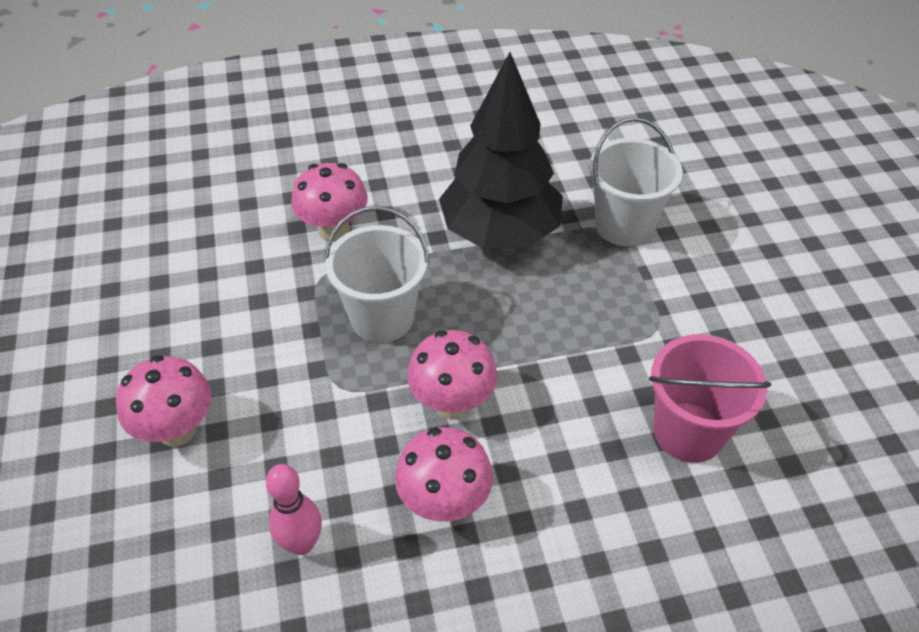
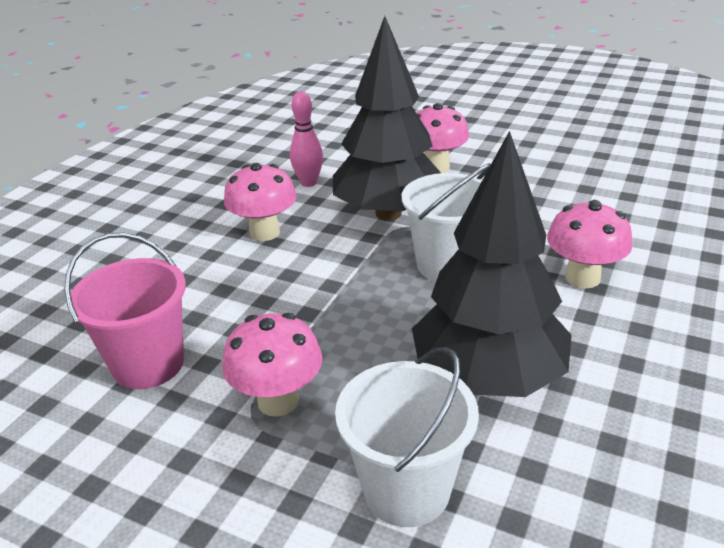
camera: 130 degrees right, 15 degrees down
pink mushroom [407,330,497,419] -> pink mushroom moved to [222,313,322,417]
none -> black tree [333,16,441,221]

